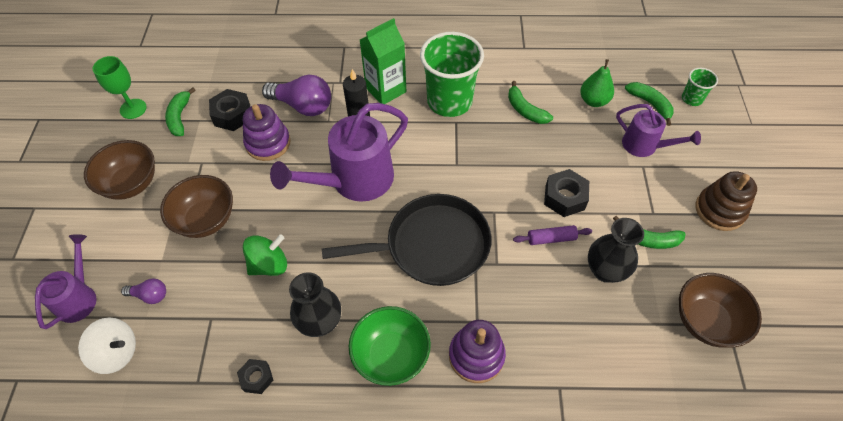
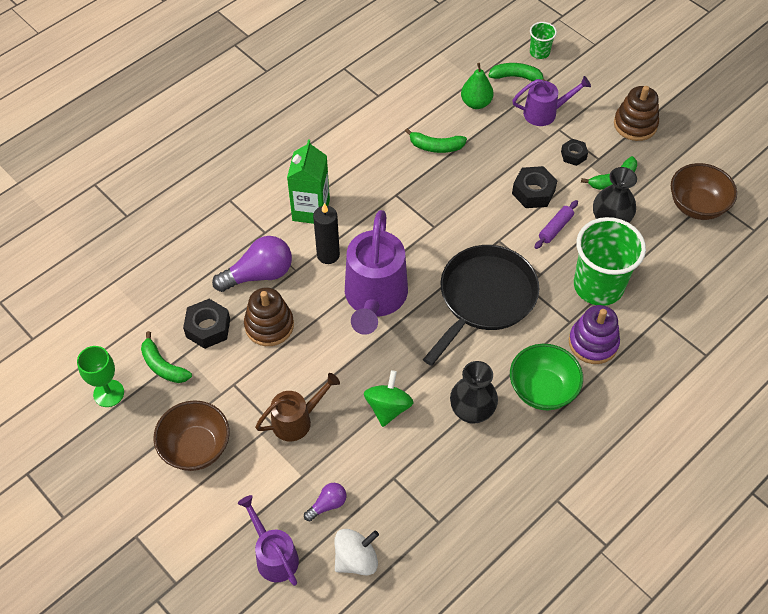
camera: 45 degrees left, 0 degrees up
brown bowl [160,175,233,238] -> brown watering can [255,373,340,442]
black nut [237,359,274,394] -> black nut moved to [561,139,588,166]
purple stacking toy [243,104,291,161] -> brown stacking toy [244,288,294,346]
green cup [420,32,484,117] -> green cup moved to [574,217,646,306]

